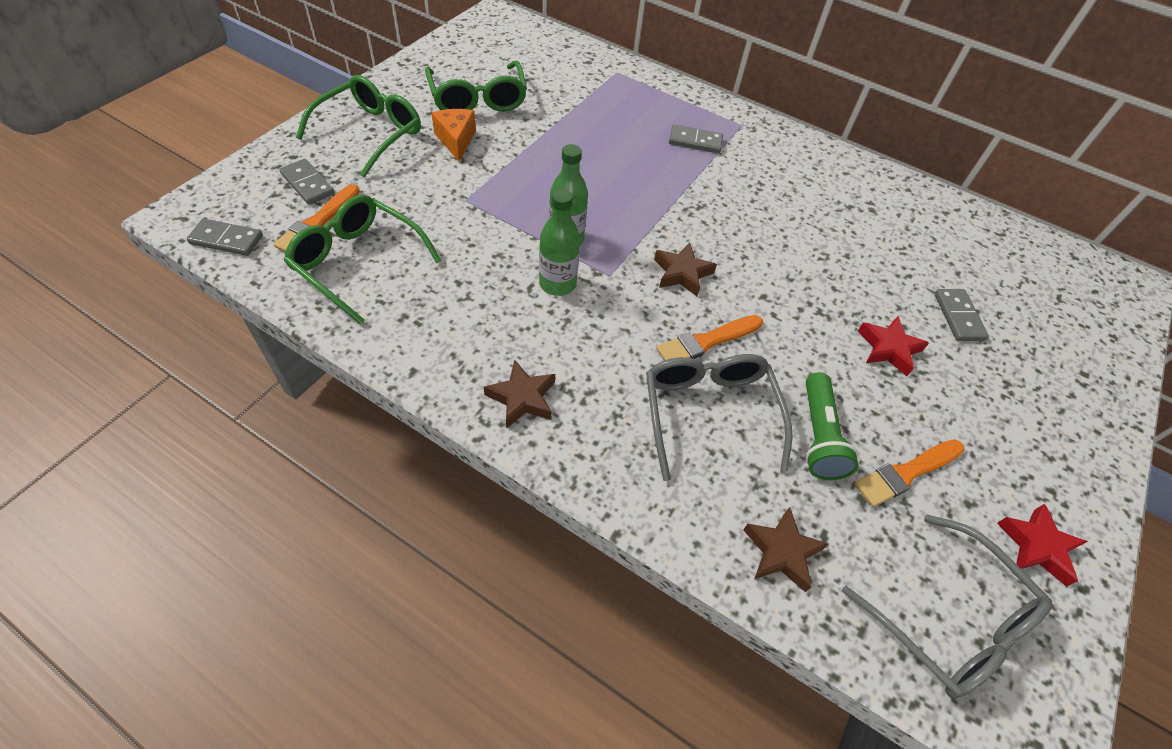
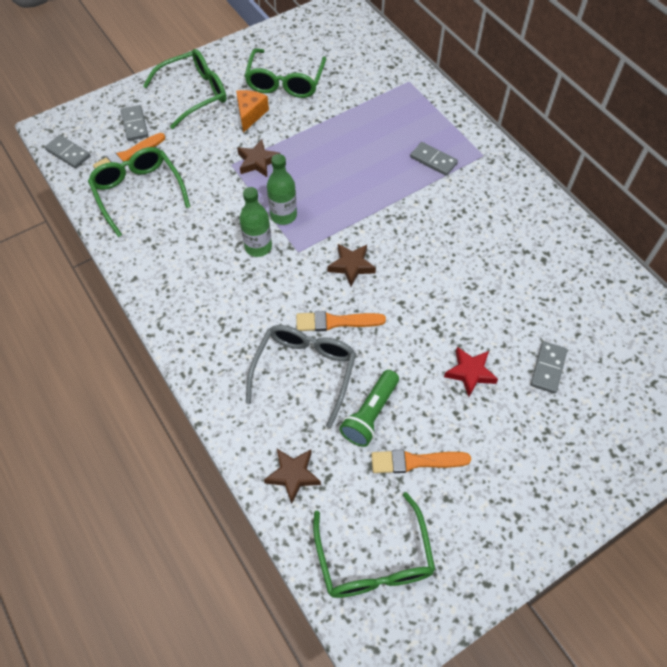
camera: 30 degrees right, 5 degrees up
brown star [484,360,555,429] -> brown star moved to [237,139,280,177]
grey glasses [842,514,1052,698] -> green glasses [313,492,435,598]
red star [997,504,1088,586] -> none

